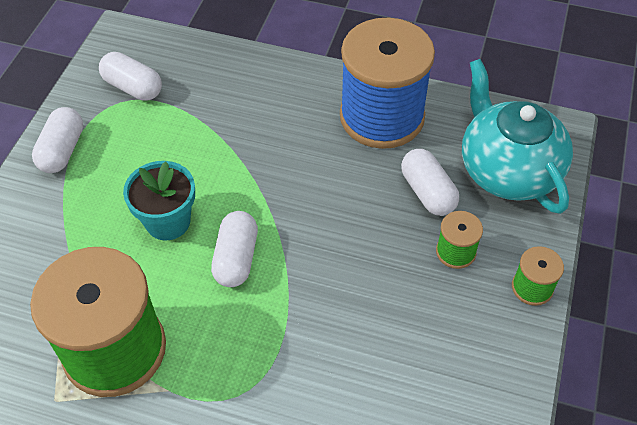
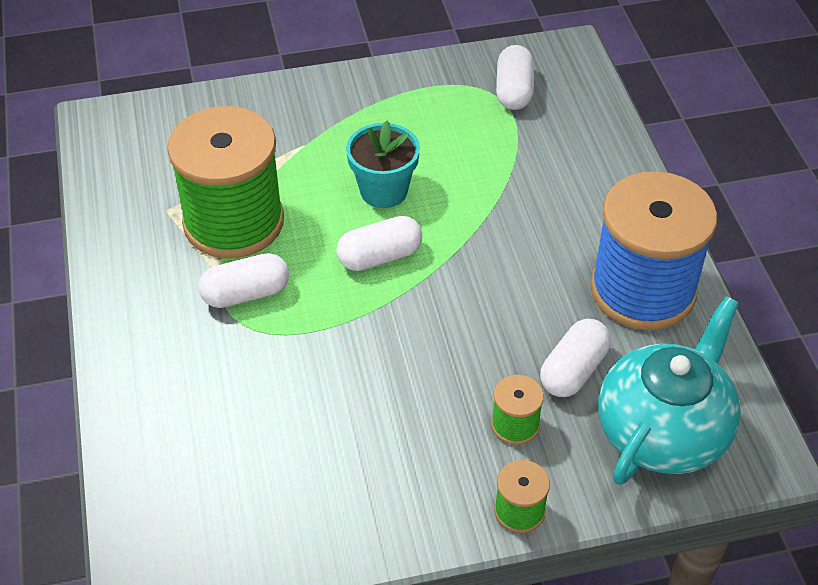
camera: 60 degrees right, 5 degrees down
white capsule [32,107,83,173] -> white capsule moved to [198,253,289,308]

